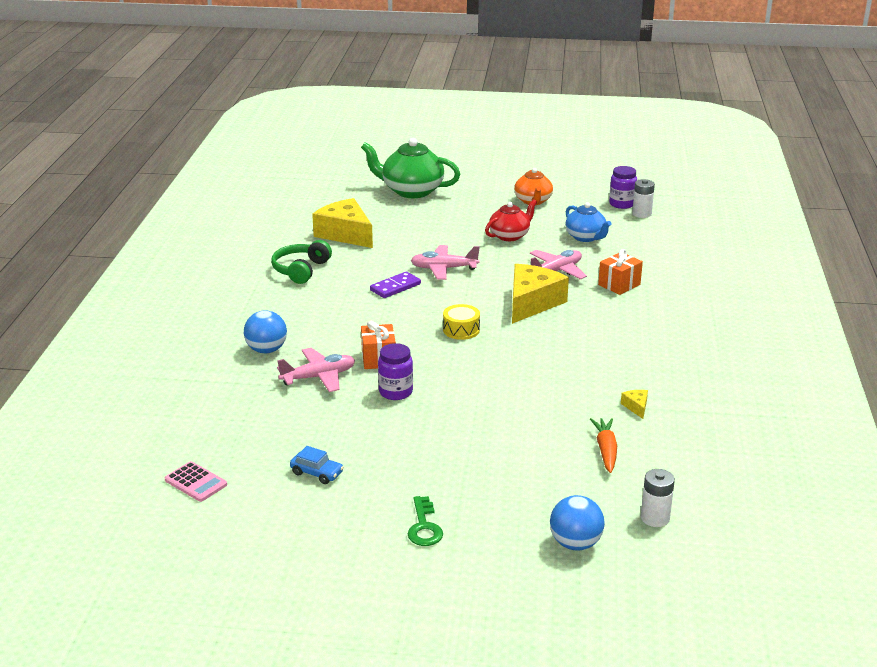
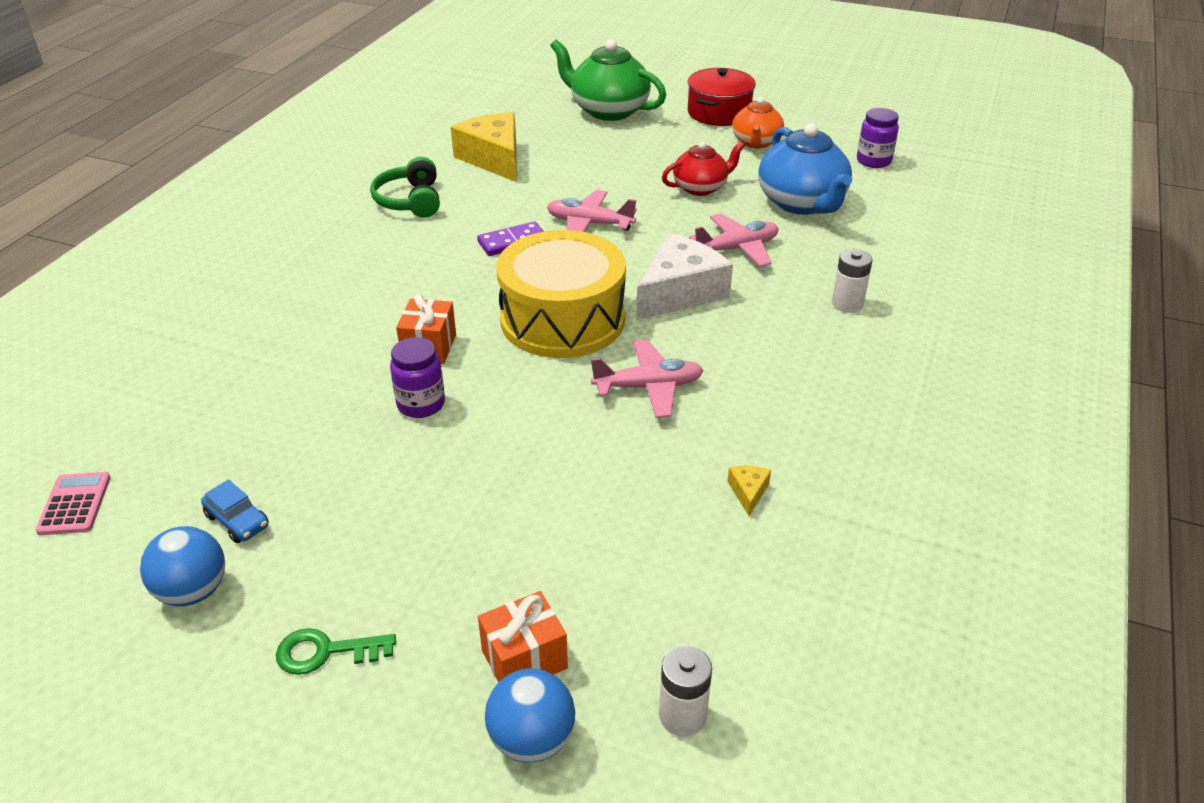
camera: 15 degrees right, 10 degrees up
pink calculator [164,461,227,502] -> pink calculator turned 150 degrees counterclockwise [36,472,111,535]
blue ball [244,310,287,353] -> blue ball moved to [140,526,225,606]
green headphones [271,240,332,284] -> green headphones turned 45 degrees counterclockwise [370,157,440,217]
pink plane [277,348,355,392] -> pink plane moved to [591,340,704,418]
green key [408,496,443,546] -> green key turned 75 degrees clockwise [276,628,396,675]
yellow drum [443,304,480,340] -> yellow drum [496,230,626,358], size x2.43
yellow cheese [512,264,569,324] -> white cheese [636,233,733,320]
blue teapot [565,202,612,242] -> blue teapot [758,123,852,215], size x1.62
orange carrot [590,418,617,473] -> none
orange gift [598,249,643,295] -> orange gift moved to [478,591,568,682]
white battery [632,179,655,218] -> white battery moved to [832,249,873,313]
none -> red pot [688,68,756,126]

